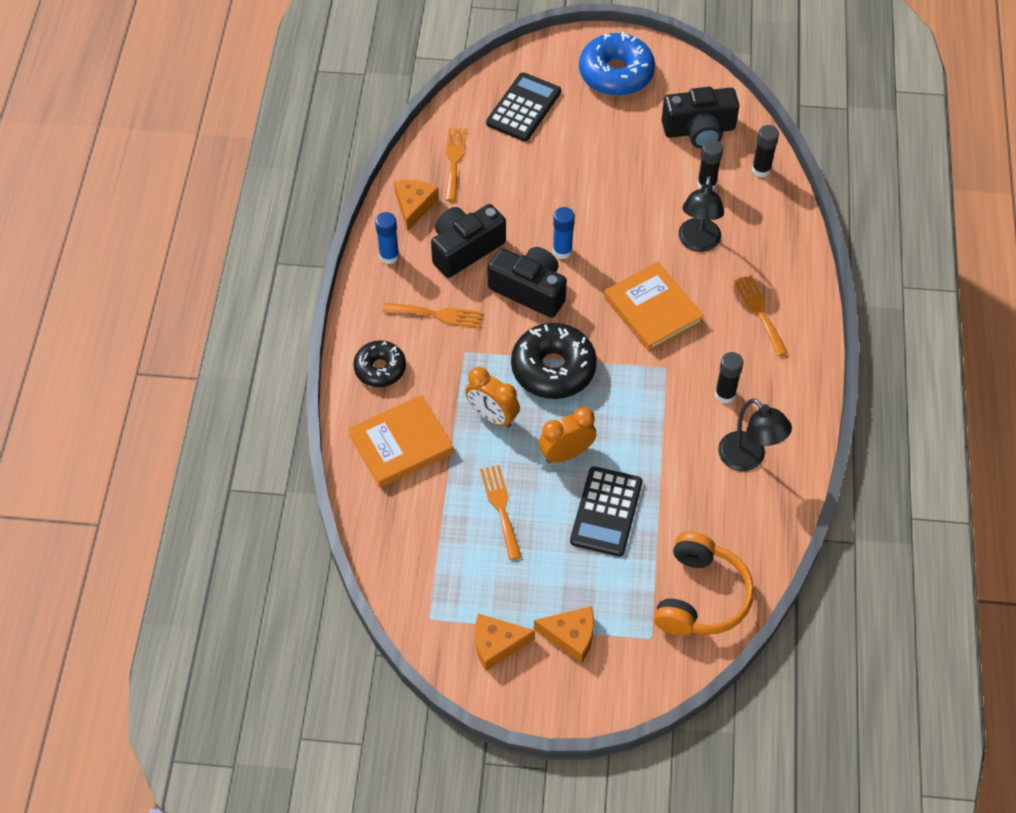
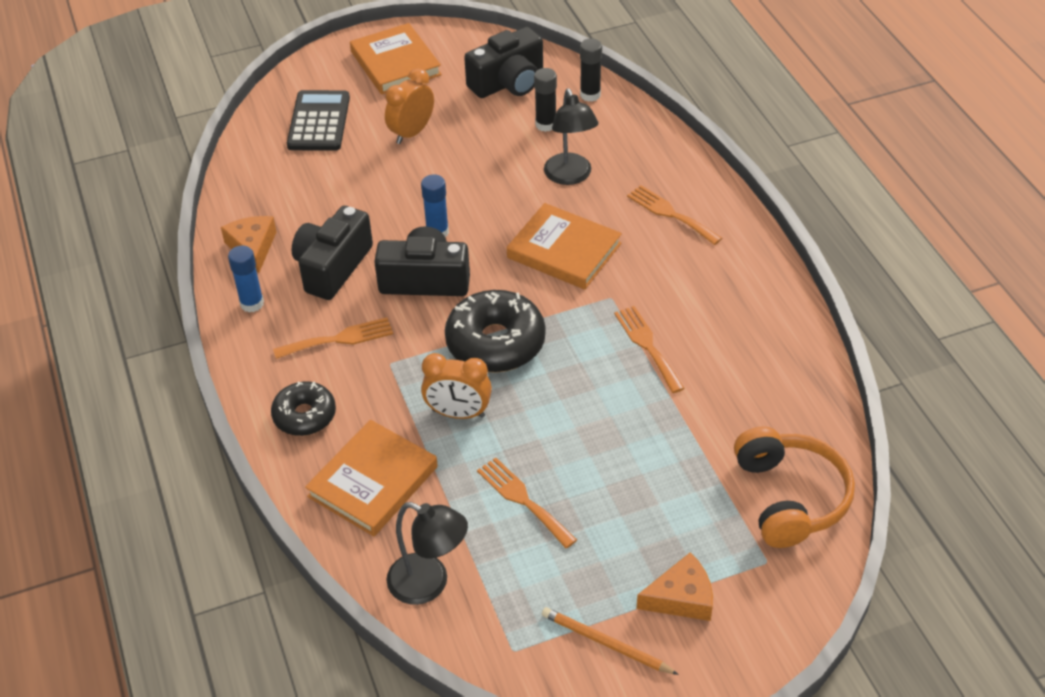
camera: 25 degrees left, 10 degrees down
orange fork [445,128,466,201] -> orange fork moved to [614,306,685,393]
orange cheese [475,614,535,671] -> orange pencil [542,607,679,675]
orange clock [539,407,596,463] -> orange clock moved to [385,68,434,144]
black calculator [570,466,642,556] -> none
blue donut [579,32,655,96] -> orange book [350,23,442,95]
black glue stick [715,352,744,404] -> none
black lamp [718,398,792,471] -> black lamp moved to [386,502,468,605]

